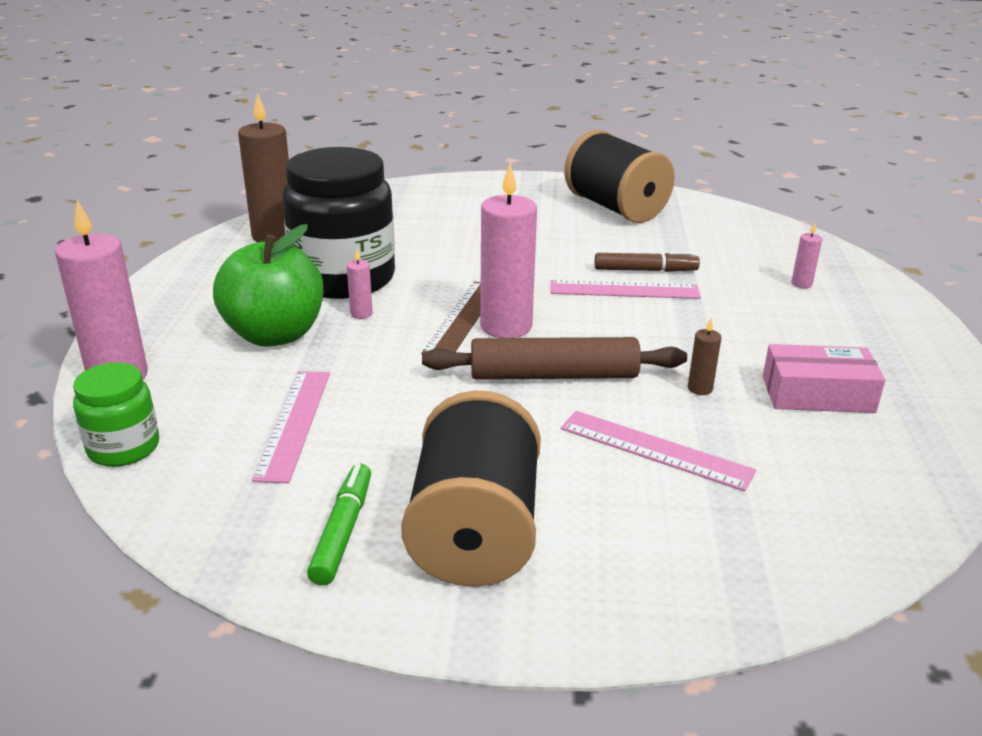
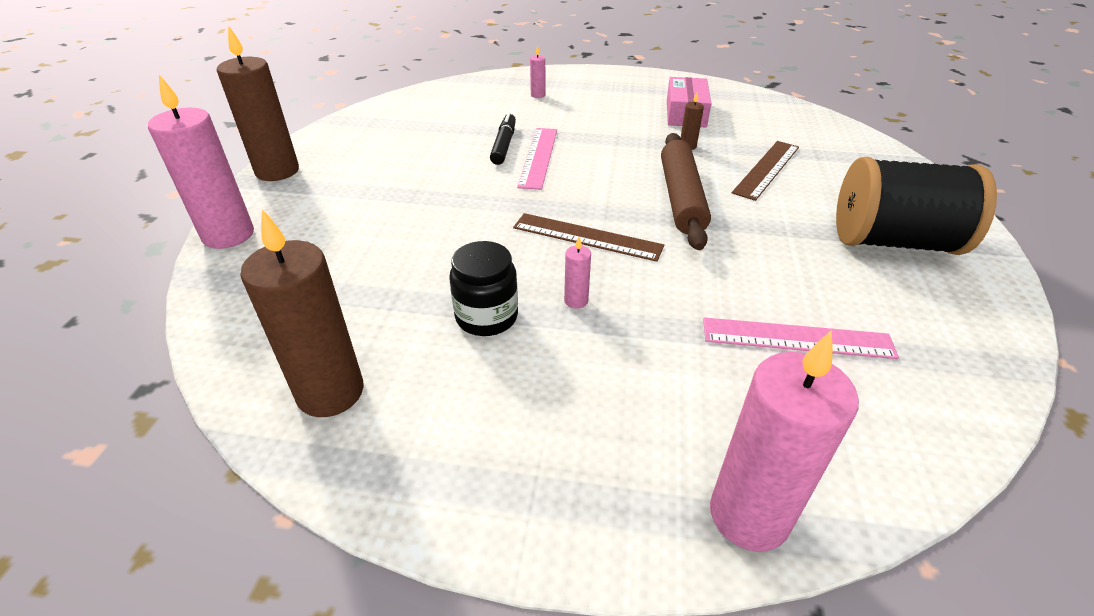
camera: 85 degrees left, 10 degrees up
green jar [73,363,159,467] -> none
green apple [213,224,323,347] -> none
black jar [282,147,395,299] -> black jar [449,241,518,336], size x0.51
green marker [307,464,371,585] -> none
pink candle [480,163,537,338] -> pink candle moved to [148,75,254,249]
pink ruler [561,411,756,491] -> brown ruler [732,141,799,201]
black spool [564,130,675,223] -> none
brown marker [595,251,700,272] -> black marker [490,112,516,165]
none -> brown candle [217,25,299,181]

